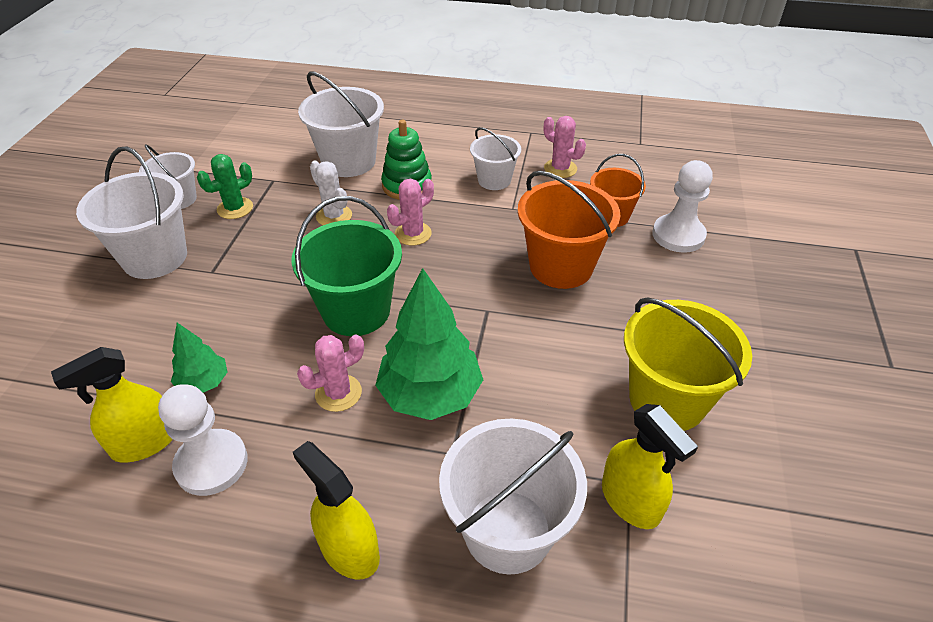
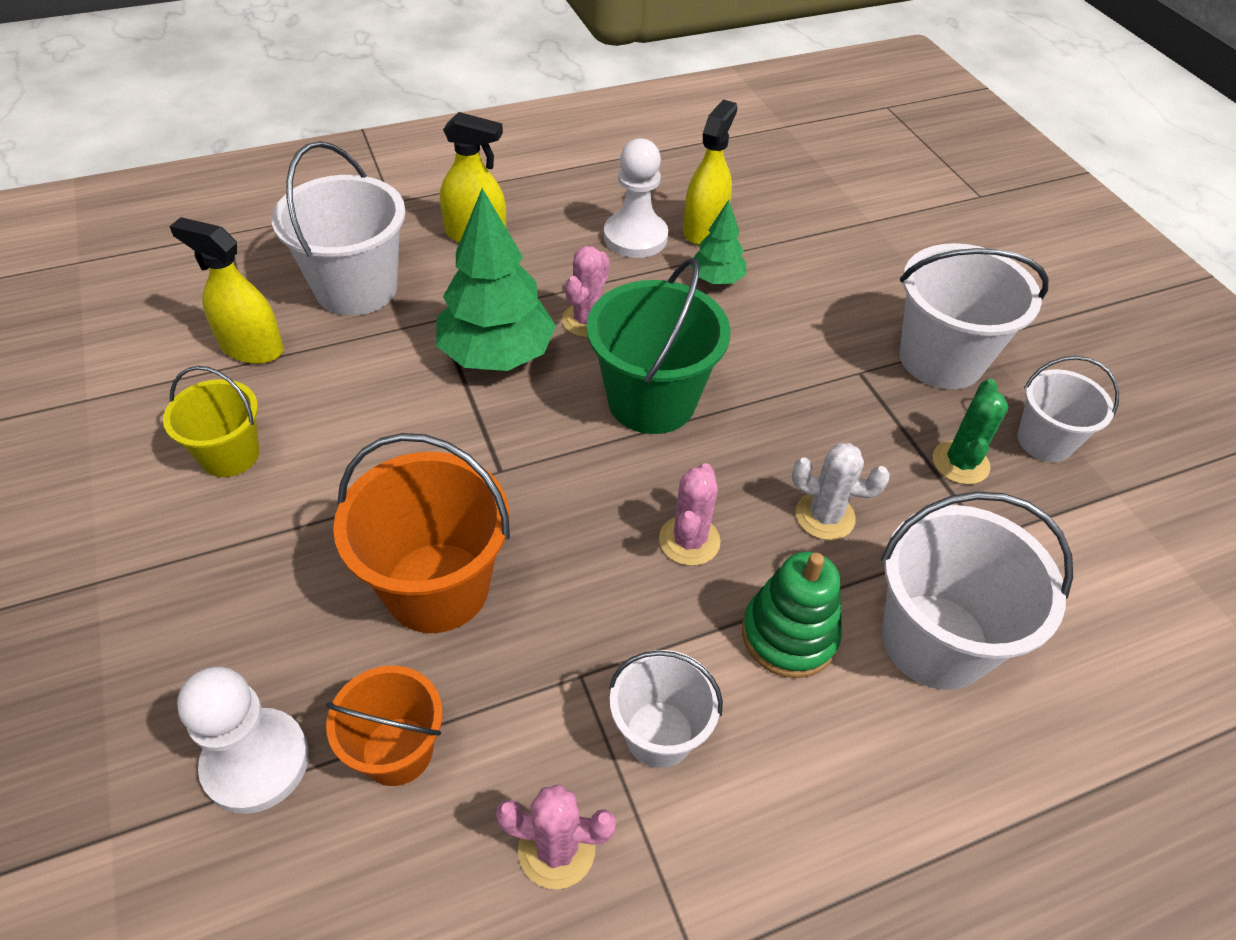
camera: 145 degrees right, 5 degrees up
yellow bucket [624,297,752,431] -> yellow bucket [163,366,259,477], size x0.60

